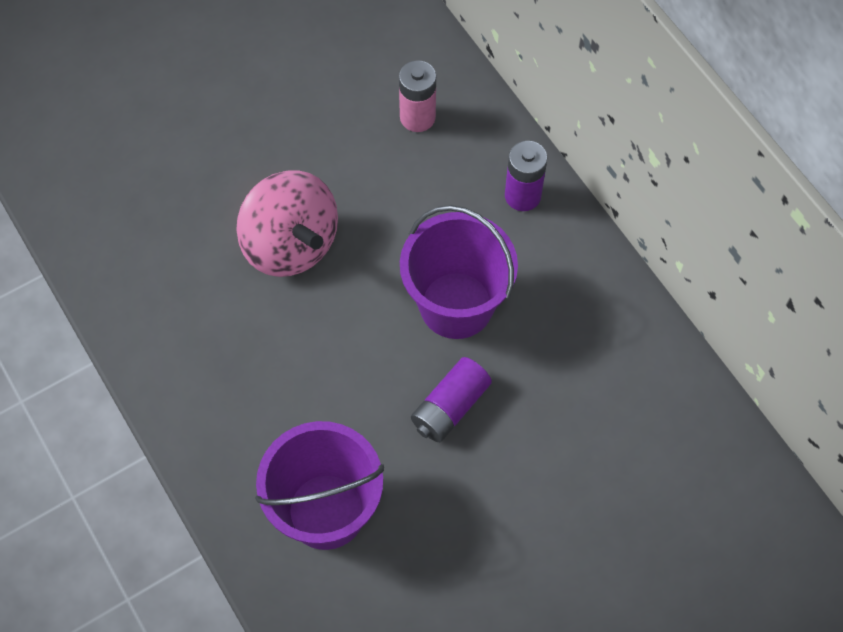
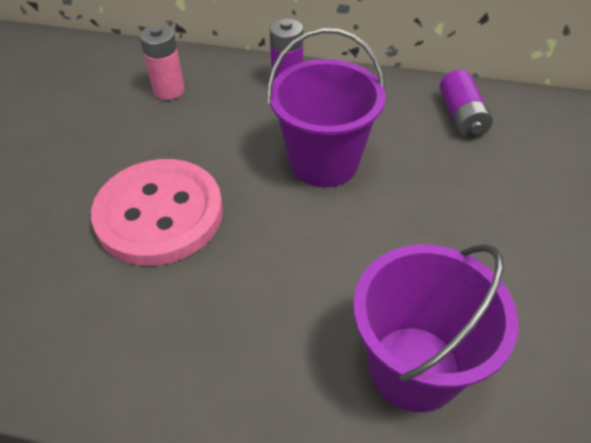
camera: 45 degrees left, 15 degrees down
pink spinning top [237,170,338,277] -> pink button [91,159,223,266]
purple battery [411,357,492,442] -> purple battery moved to [440,70,493,139]

